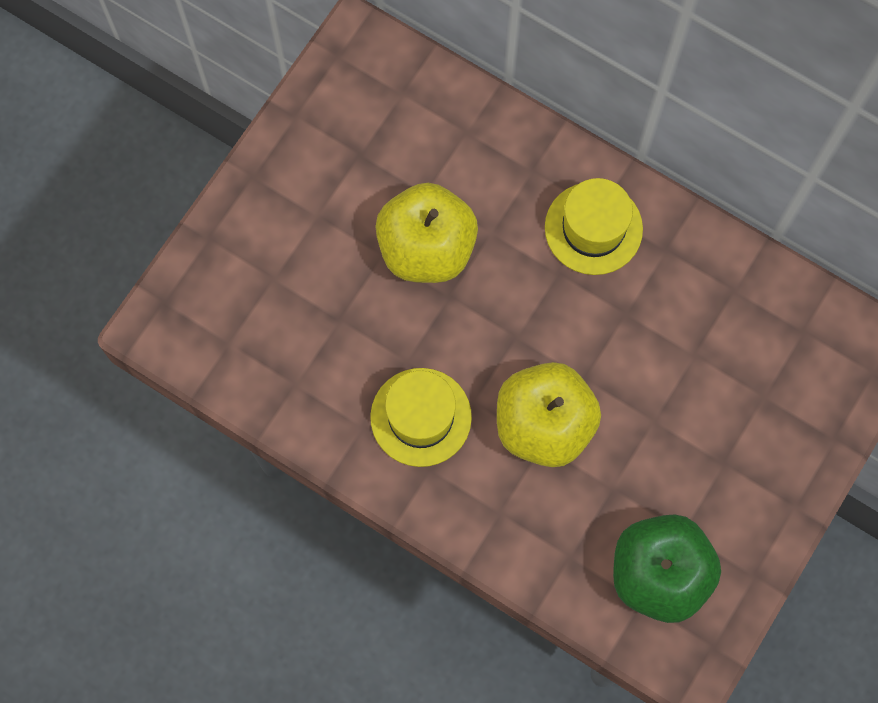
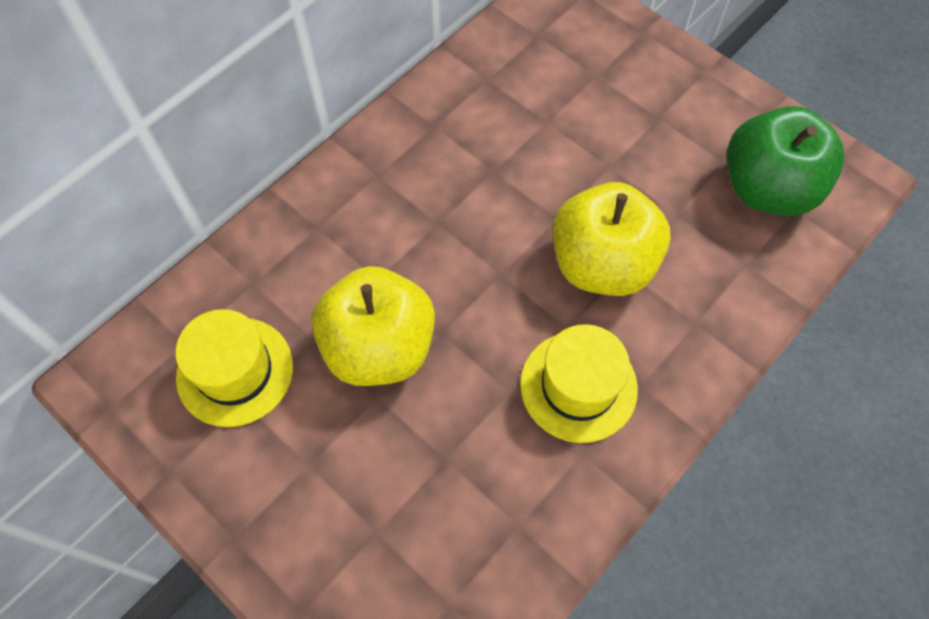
camera: 80 degrees left, 10 degrees down
yellow hat [545,178,643,275] -> yellow hat moved to [175,309,293,427]

